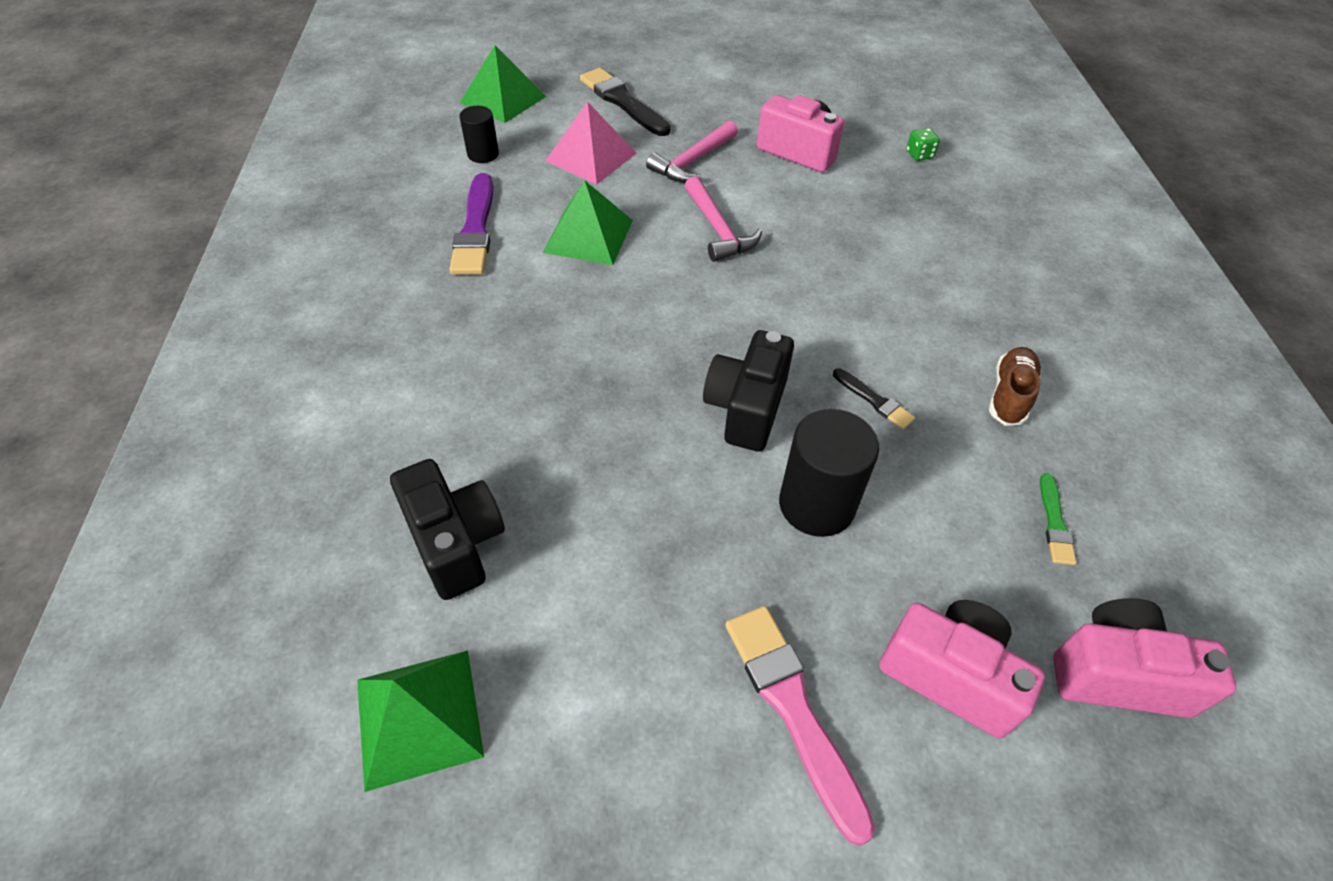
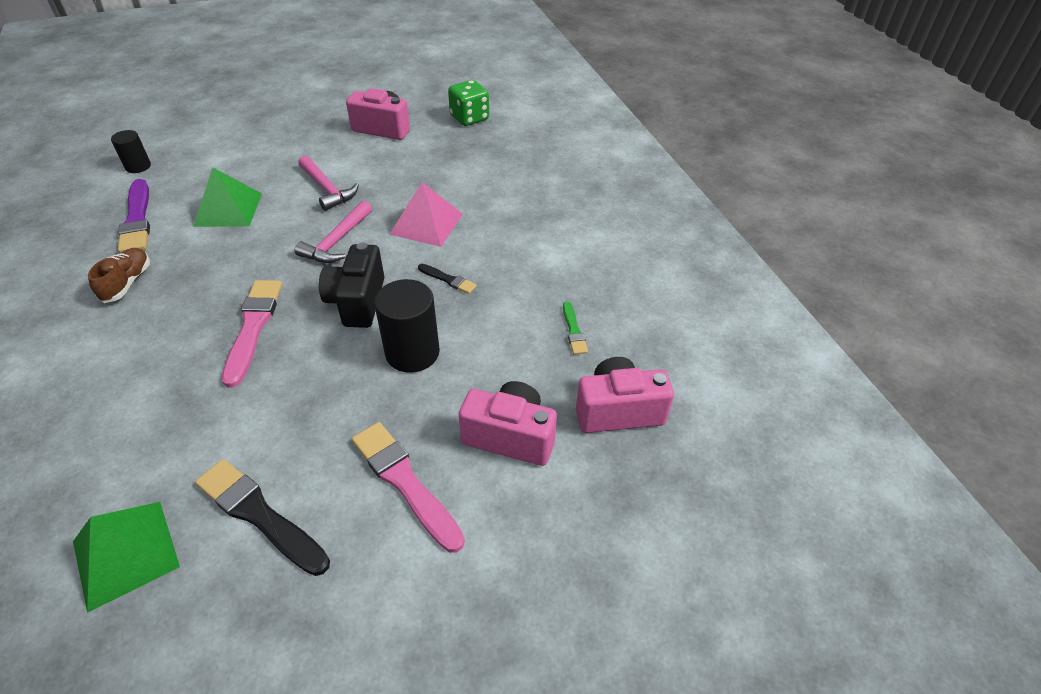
camera: 15 degrees left, 5 degrees down
black camera [390,459,505,600] -> none
green pyramid [460,45,546,123] -> none
pink pyramid [545,102,636,184] -> pink pyramid moved to [389,182,463,247]
black brush [580,68,671,136] -> black brush moved to [195,459,330,576]
pink hammer [646,121,738,182] -> pink hammer moved to [295,201,372,263]
green dice [906,128,940,161] -> green dice [448,80,489,126], size x1.95
brown shoe [989,347,1042,426] -> brown shoe moved to [88,248,150,303]
none -> pink brush [222,280,282,388]

